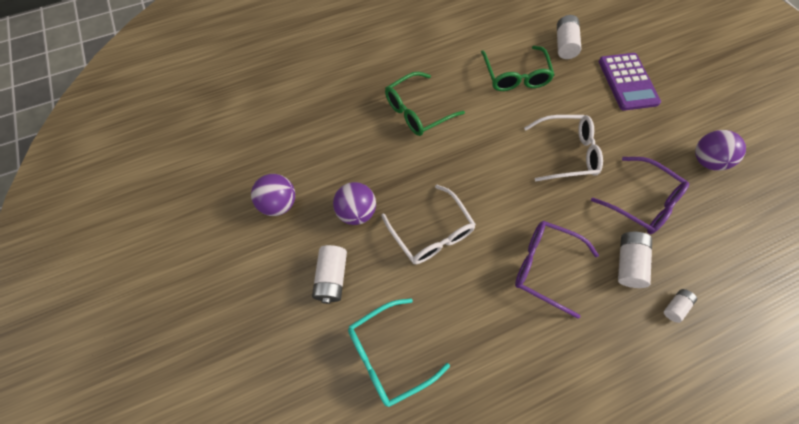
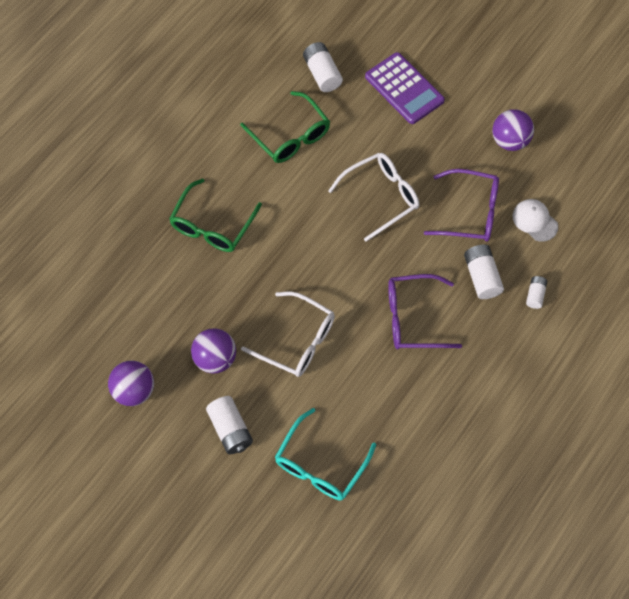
camera: 30 degrees left, 0 degrees up
none -> white cap [512,199,558,242]

